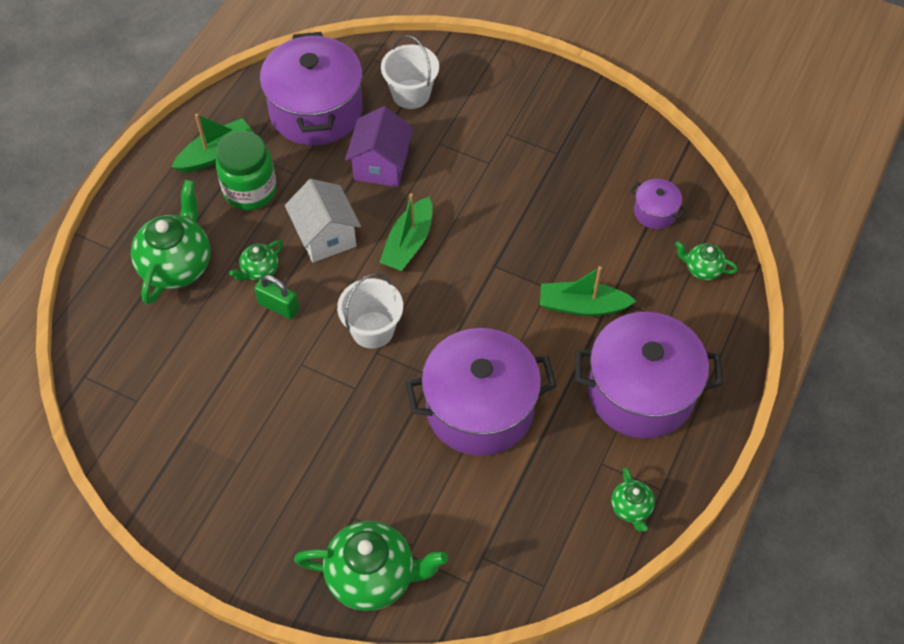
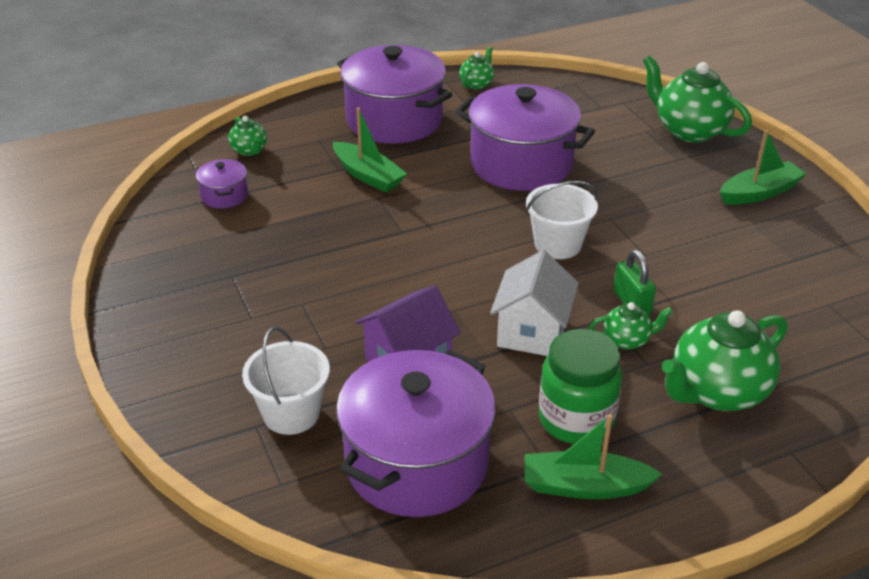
camera: 140 degrees left, 20 degrees down
green boat [379,193,433,271] -> green boat moved to [720,130,807,205]

